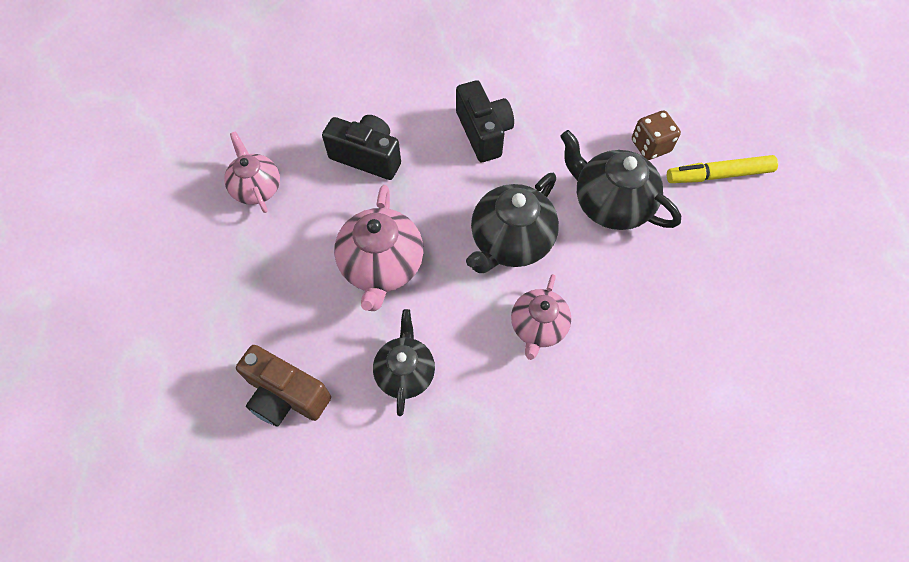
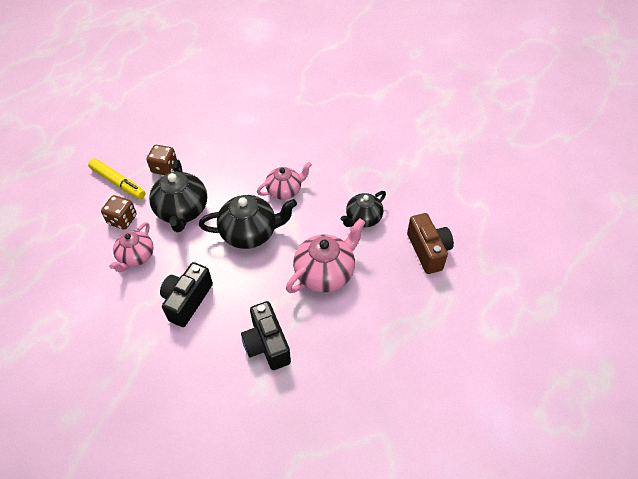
camera: 135 degrees left, 10 degrees down
pink teapot [224,132,280,213] -> pink teapot moved to [109,222,153,272]
none -> brown dice [147,145,177,175]

